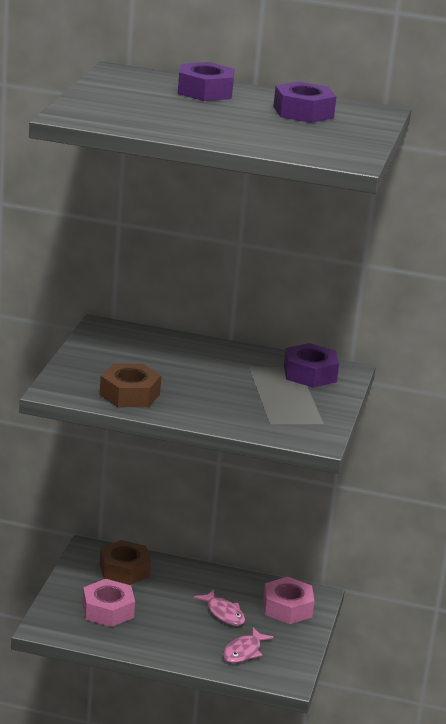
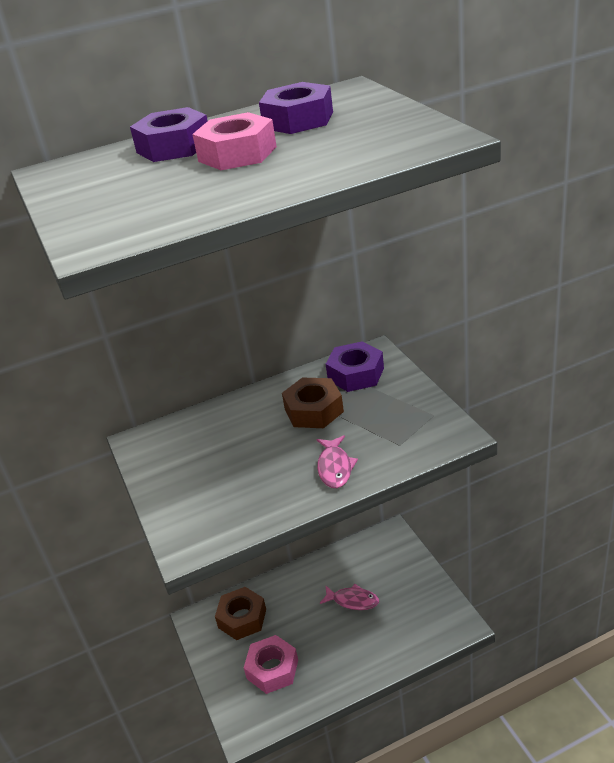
camera: 30 degrees left, 10 degrees up
brown nut [100,364,161,407] -> brown nut moved to [282,378,344,428]
pink fish [223,627,274,663] -> pink fish moved to [316,435,358,488]
pink nut [263,577,314,624] -> pink nut moved to [192,112,277,170]

